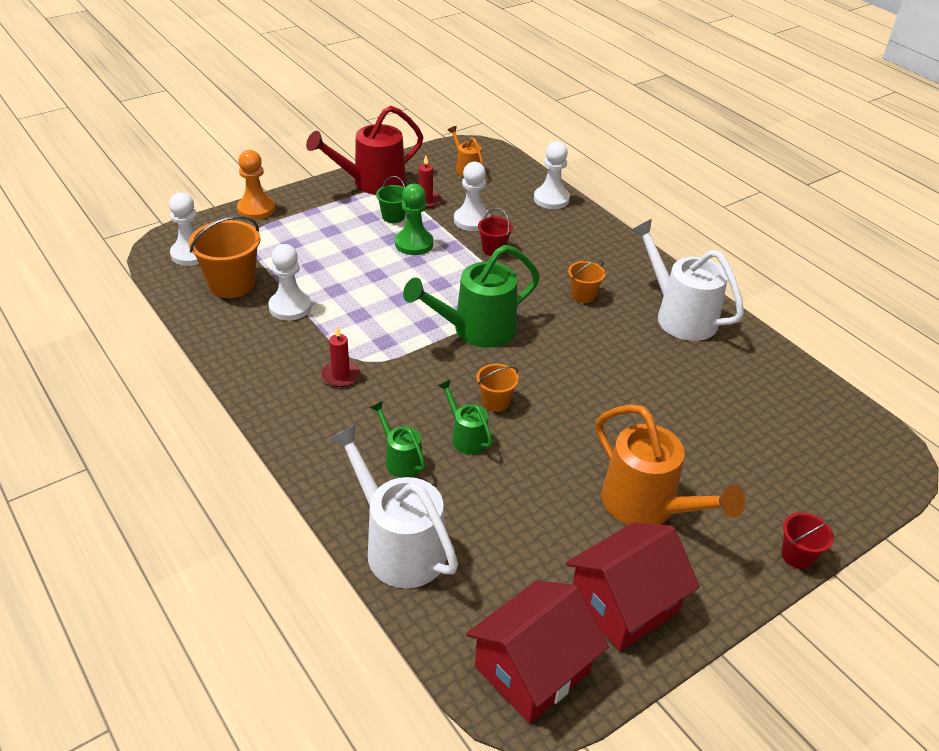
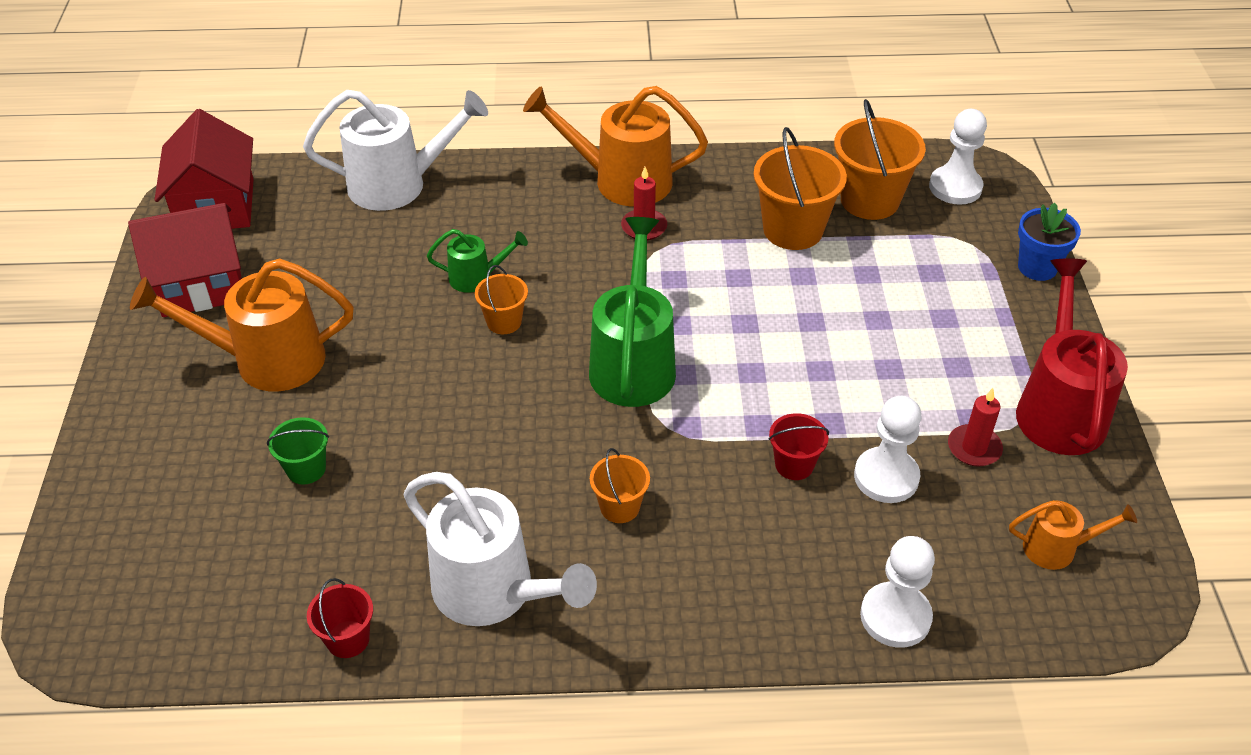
camera: 125 degrees right, 5 degrees up
orange pawn [237,150,275,220] -> blue flower pot [1018,202,1081,281]
white pawn [268,244,311,321] -> orange bucket [754,127,847,250]
green watering can [370,401,426,478] -> none
green bucket [376,176,406,223] -> green bucket moved to [267,417,329,484]
green pawn [395,184,433,255] -> none
red house [566,522,700,651] -> red house turned 75 degrees clockwise [128,203,242,317]
white watering can [630,219,744,341] -> white watering can turned 45 degrees clockwise [404,472,597,626]
red bucket [782,513,834,569] -> red bucket moved to [307,578,373,658]
none -> orange watering can [523,86,708,207]

